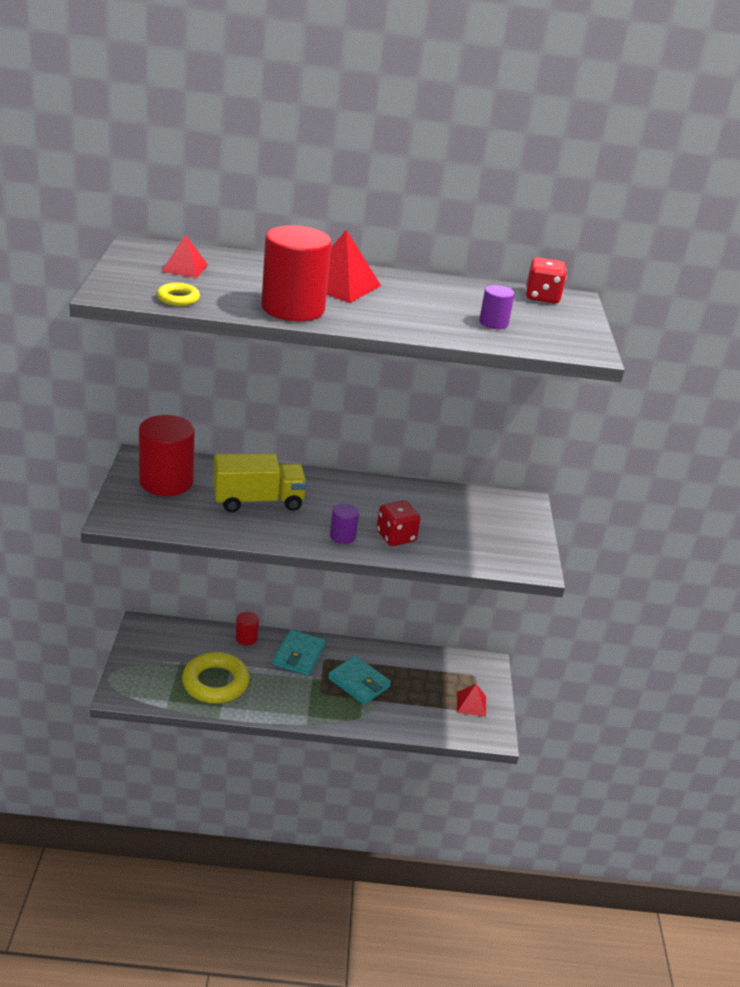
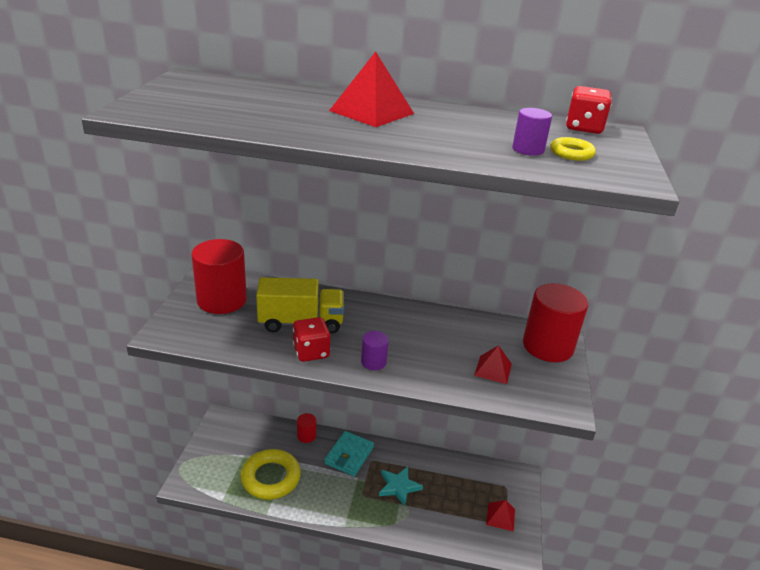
camera: 10 degrees right, 0 degrees up
yellow ring [157,283,200,306] -> yellow ring moved to [550,137,596,161]
red pyramid [161,234,208,278] -> red pyramid moved to [474,345,512,384]
red cylinder [262,225,332,321] -> red cylinder moved to [523,283,588,362]
turquoise wallet [328,656,391,705] -> turquoise star [379,467,423,506]
red dice [377,501,420,546] -> red dice moved to [293,317,330,362]

